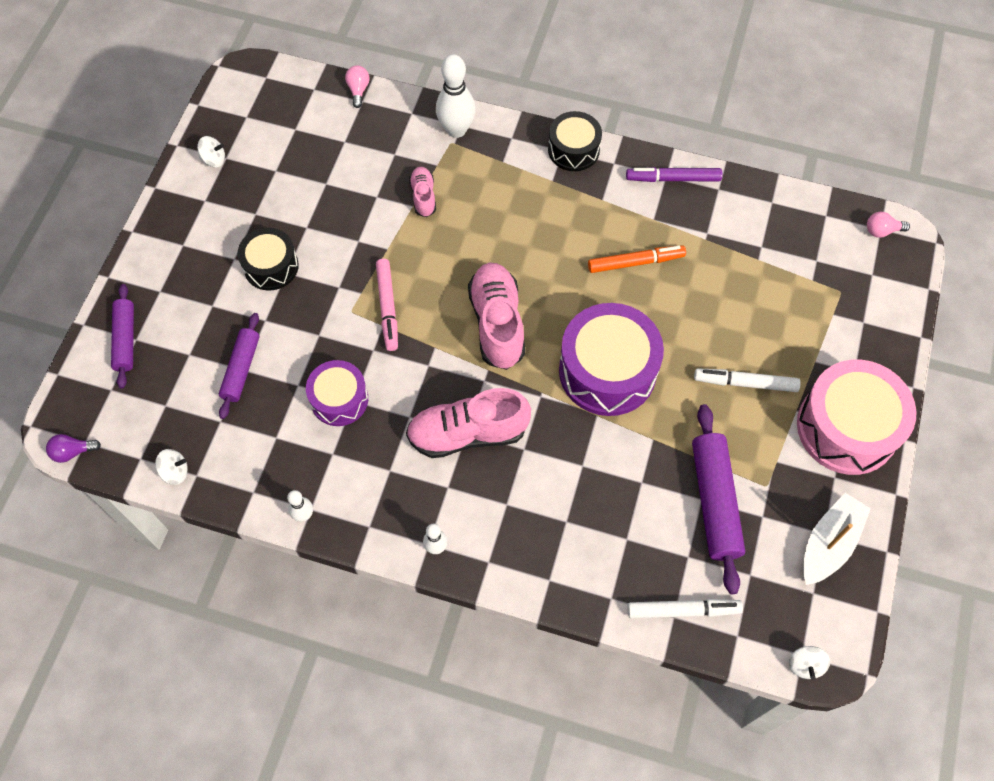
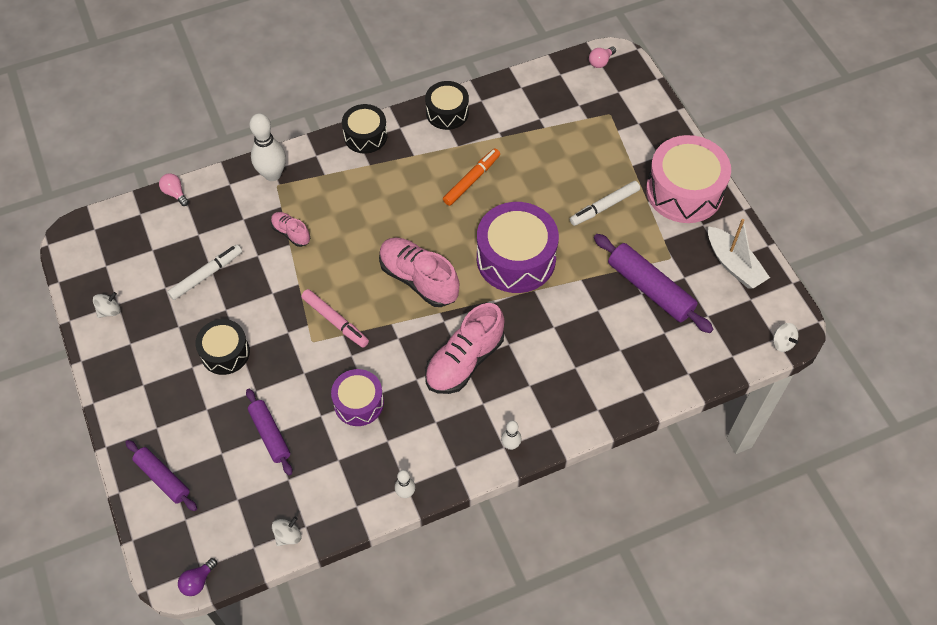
camera: 40 degrees left, 5 degrees down
purple marker [626,167,723,182] -> black drum [425,81,469,130]
white marker [627,599,743,618] -> white marker moved to [167,245,242,300]
white boat [803,493,871,585] -> white boat turned 150 degrees clockwise [708,219,770,289]

